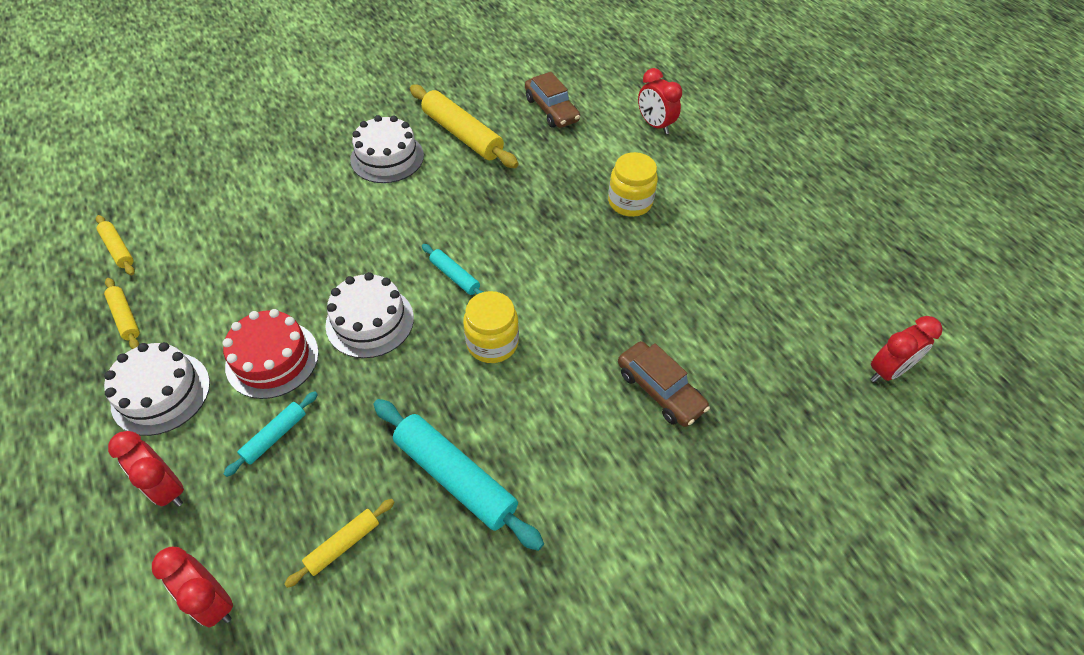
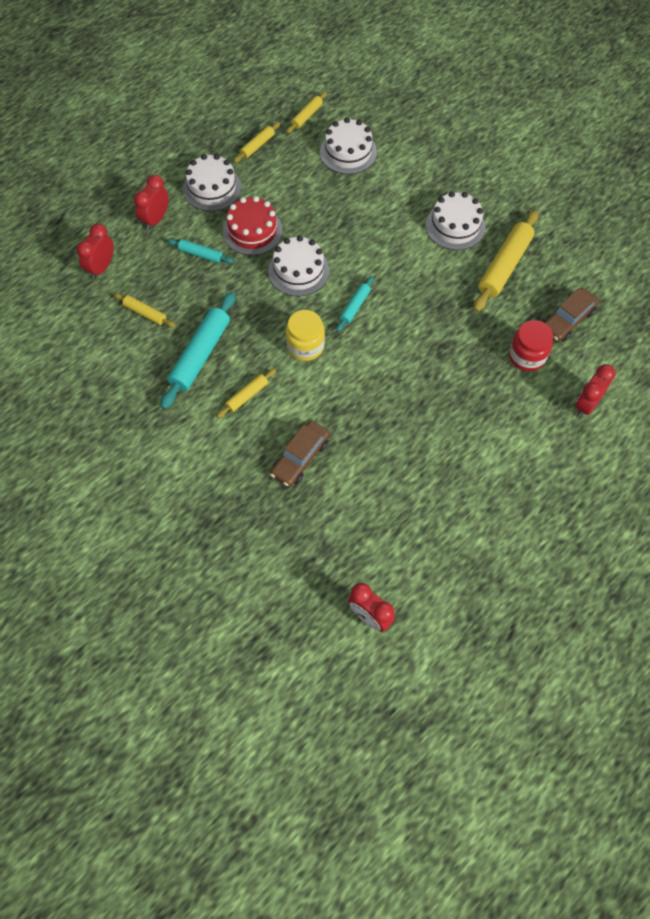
camera: 75 degrees right, 10 degrees up
yellow jar [608,152,658,217] -> none
none -> yellow rolling pin [217,369,276,418]
none -> white cake [320,118,377,174]
none -> red jar [509,320,553,372]

